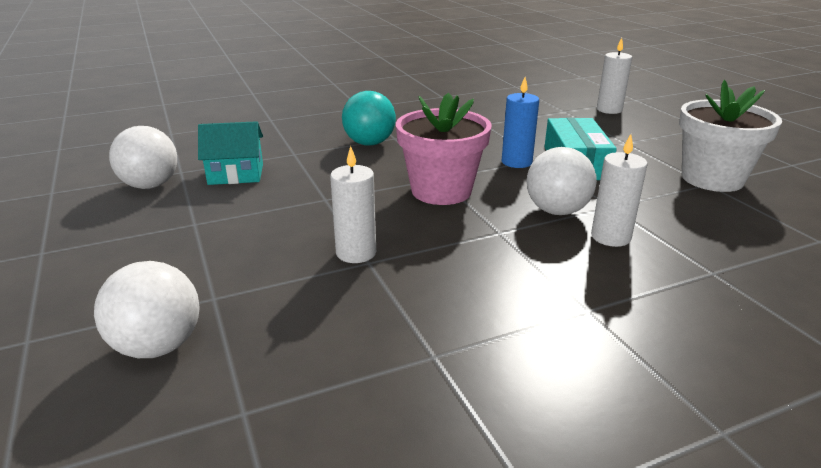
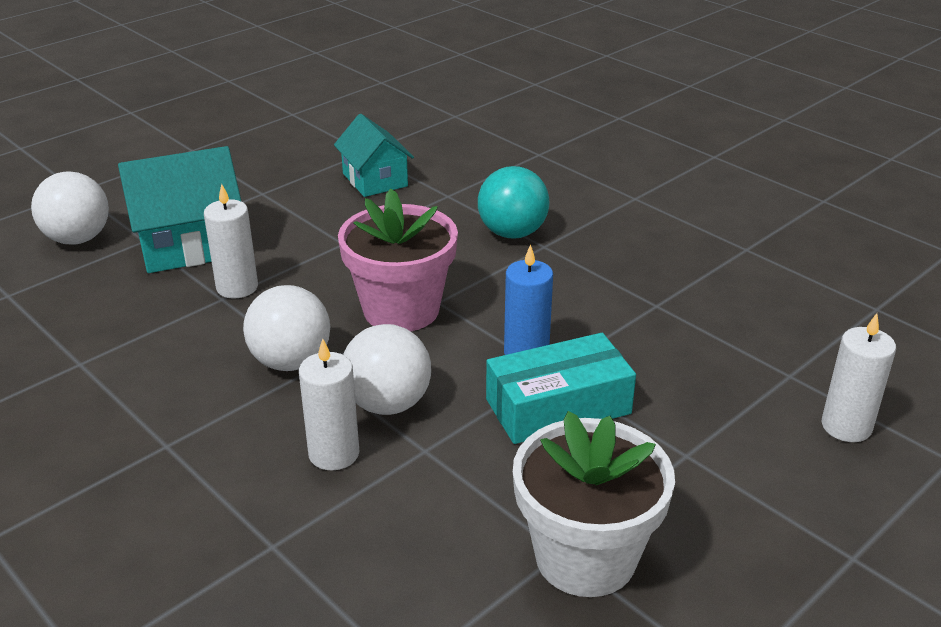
camera: 70 degrees right, 5 degrees up
white ball [109,126,177,189] -> white ball moved to [243,285,330,371]
none -> turquoise house [118,146,242,273]

